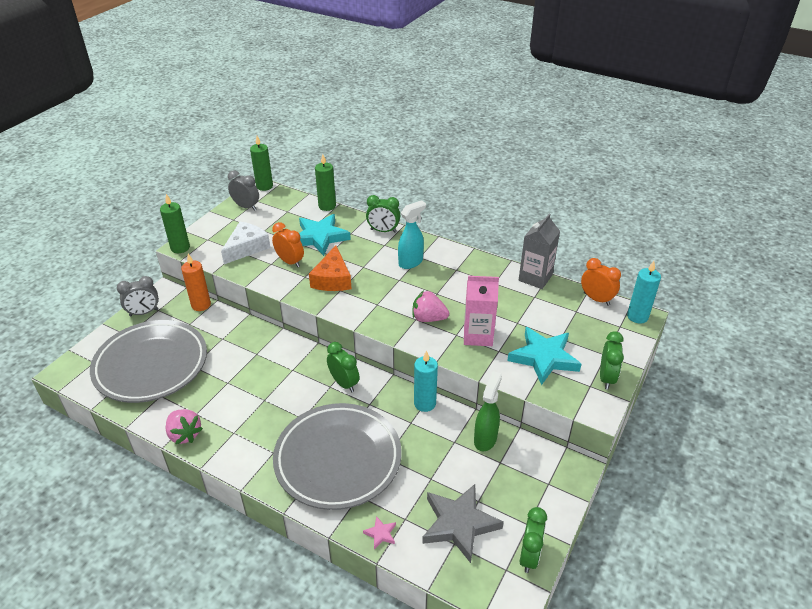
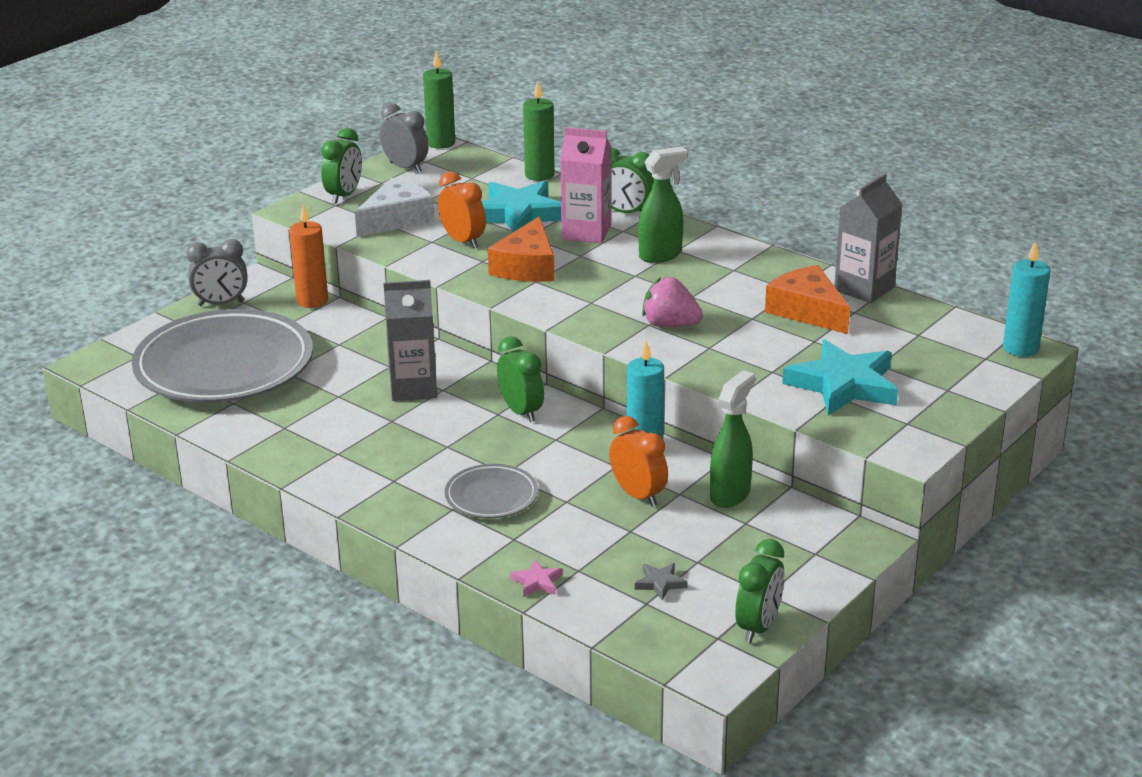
camera: 10 degrees right, 10 degrees down
green candle [160,194,190,253] -> none
pink strawberry [166,409,203,444] -> none
grey plate [273,403,402,510] -> grey plate [445,464,538,518], size x0.47
turquoise spray bottle [398,200,426,269] -> green spray bottle [638,147,688,263]
grey star [422,484,504,563] -> grey star [635,563,688,601], size x0.41
pink carton [464,276,499,346] -> pink carton moved to [560,127,611,243]
orange clock [581,258,621,306] -> orange clock moved to [609,416,668,507]
green clock [600,331,624,389] -> green clock moved to [321,128,362,204]
none -> grey carton [384,280,437,401]
none -> orange cheese [765,265,850,334]

